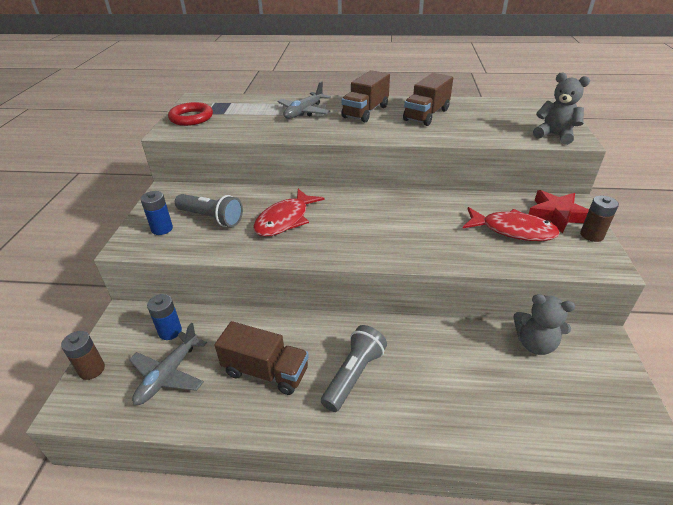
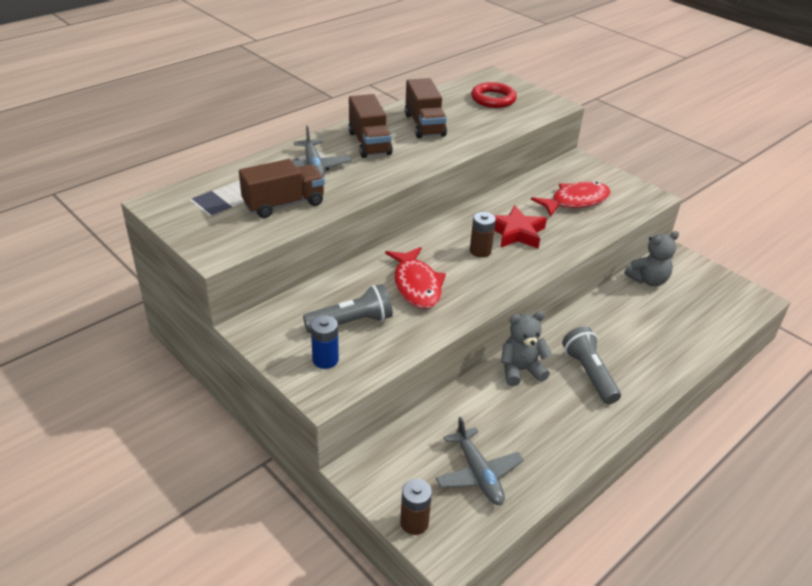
camera: 50 degrees left, 0 degrees up
blue battery [147,294,182,340] -> none
red ring [168,102,213,126] -> red ring moved to [471,82,517,108]
brown truck [215,321,309,395] -> brown truck moved to [239,159,325,218]
red star [529,190,589,234] -> red star moved to [494,205,547,249]
grey teddy bear [533,72,590,145] -> grey teddy bear moved to [501,311,552,386]
brown battery [580,196,619,242] -> brown battery moved to [470,212,496,258]

